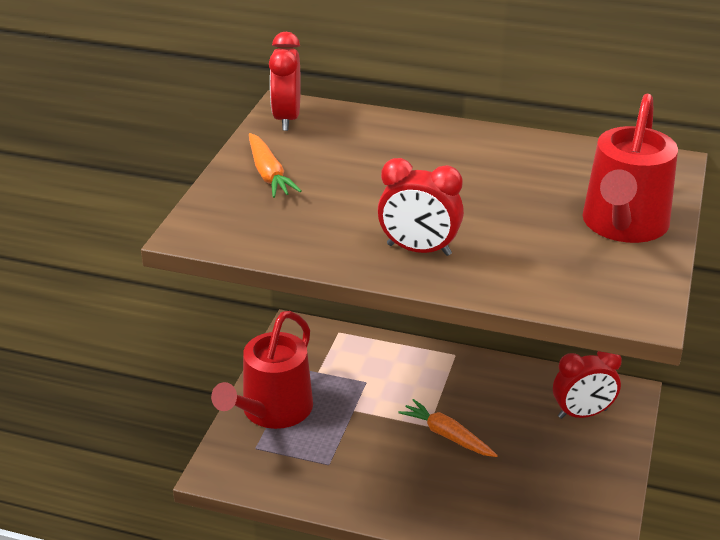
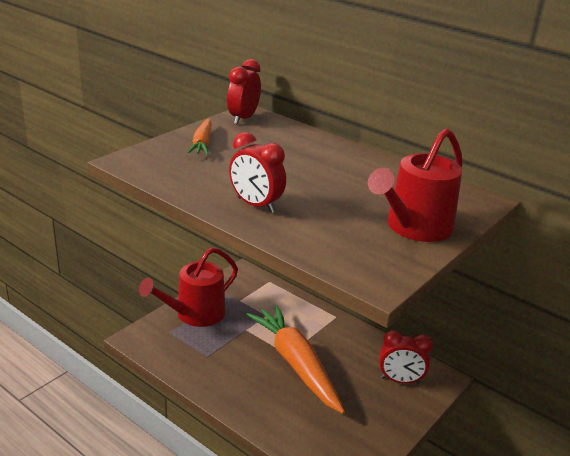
camera: 20 degrees right, 5 degrees down
orange carrot [398,399,498,457] -> orange carrot [246,305,345,414], size x2.03

